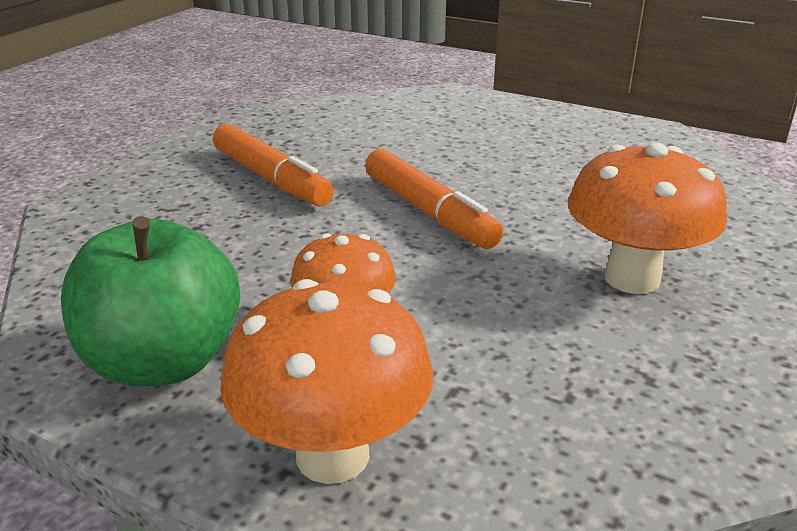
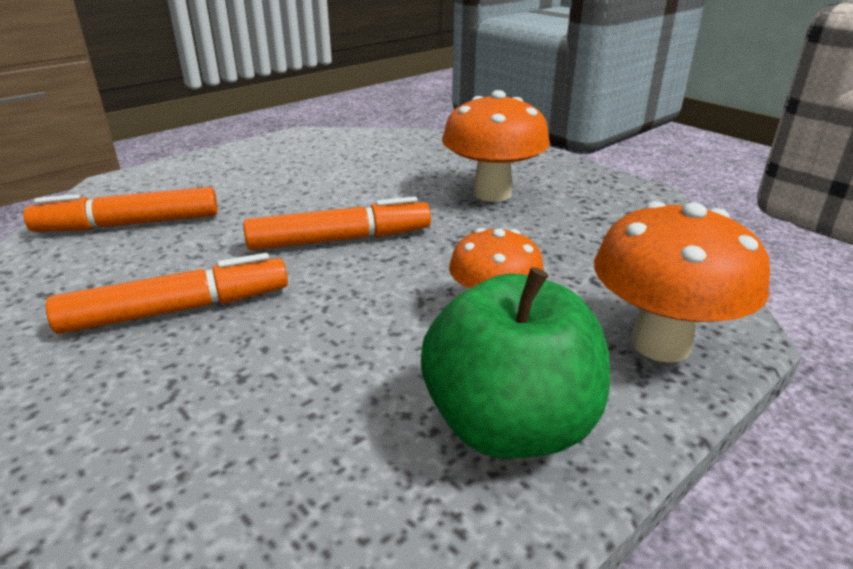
camera: 70 degrees left, 0 degrees up
none -> orange marker [24,187,218,232]

